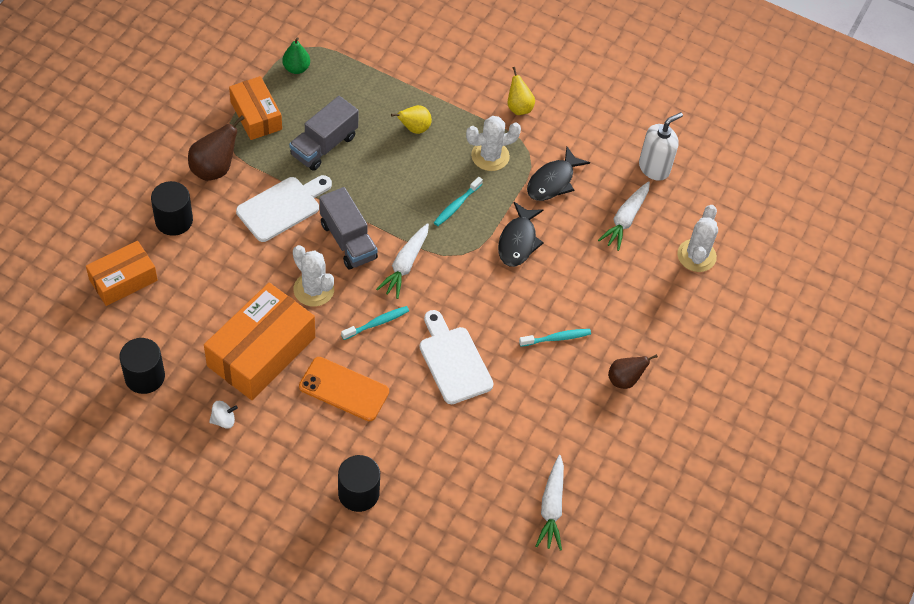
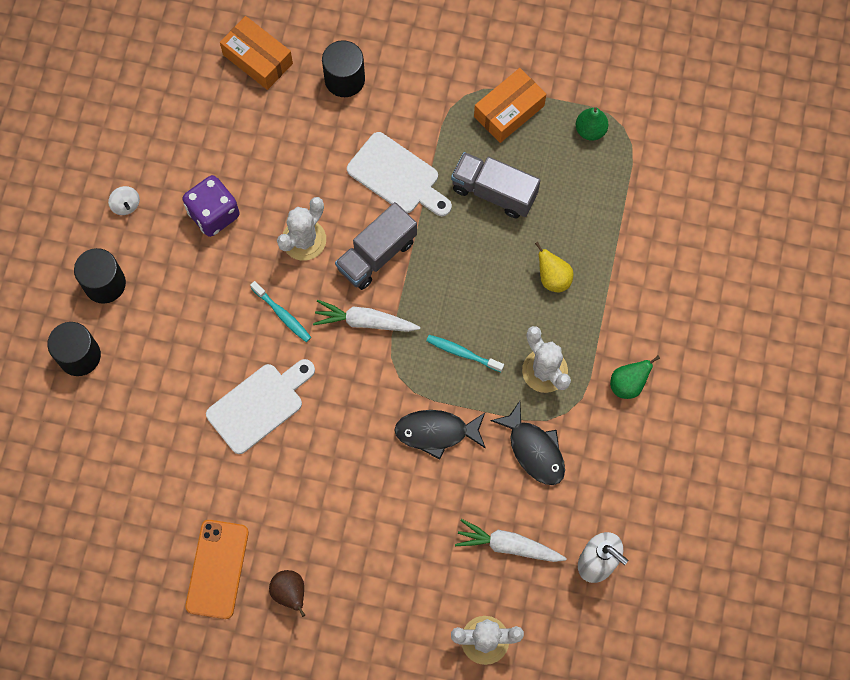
camera: 80 degrees right, 15 degrees up
black cylinder [119,338,165,394] -> black cylinder moved to [74,248,126,304]
brown pear [188,116,245,181] -> none
orange box [204,282,315,400] -> purple dice [182,175,240,237]
orange phone [299,357,389,421] -> orange phone moved to [185,520,249,619]
yellow pear [507,67,535,115] -> green pear [610,356,660,399]
turquoise toothbrush [519,329,591,347] -> none
black fish [527,147,590,201] -> black fish turned 150 degrees counterclockwise [491,401,565,485]
white carrot [536,455,564,551] -> none

